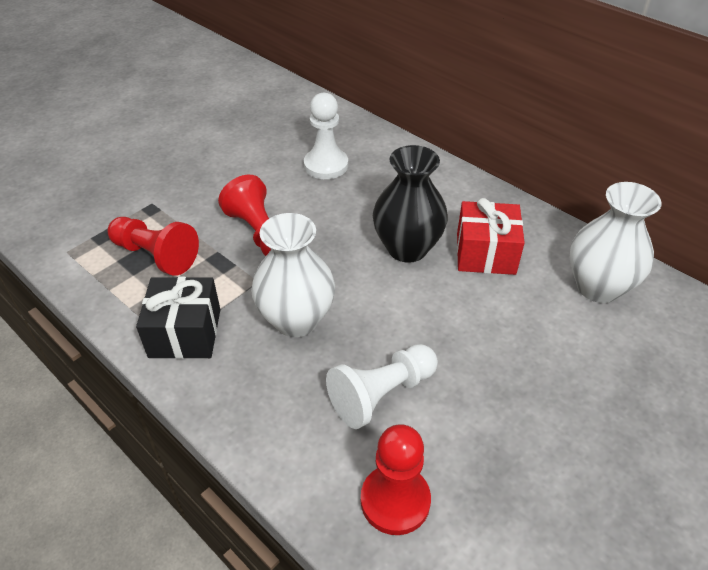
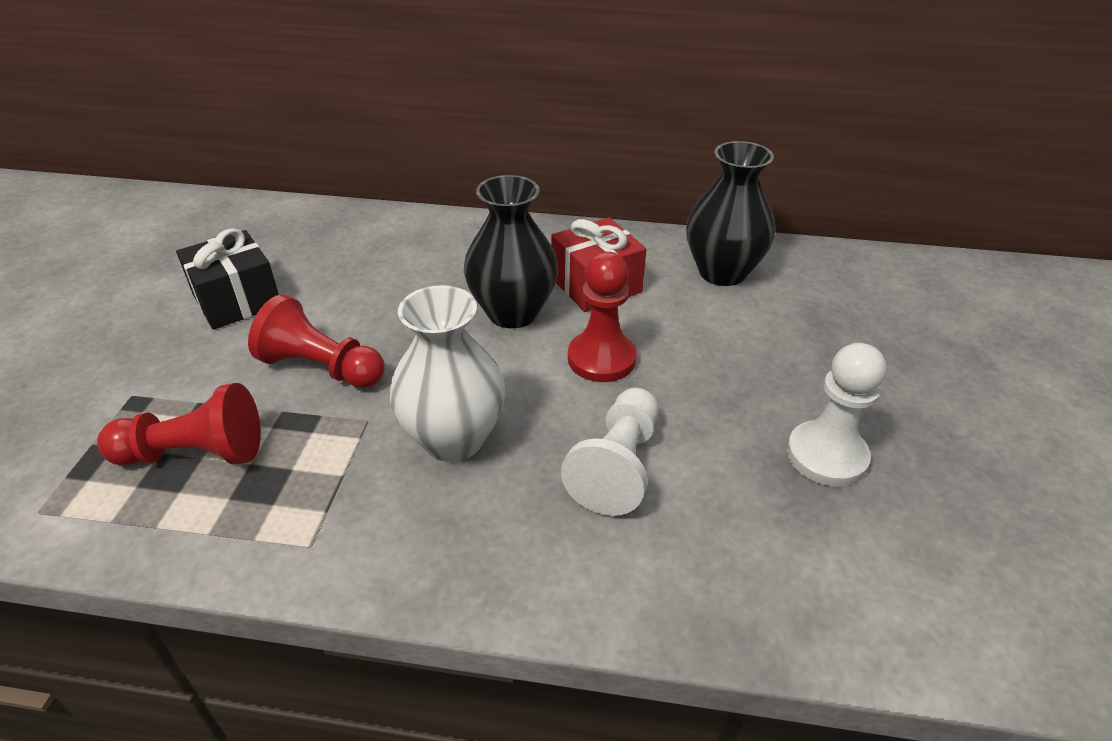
camera: 35 degrees left, 5 degrees down
black gift [136,277,220,359] -> black gift moved to [176,228,279,330]
white pawn [304,93,348,179] -> white pawn moved to [787,343,886,487]
red pawn [361,424,431,535] -> red pawn moved to [568,252,637,382]
white vase [570,182,662,303] -> black vase [686,141,775,286]

